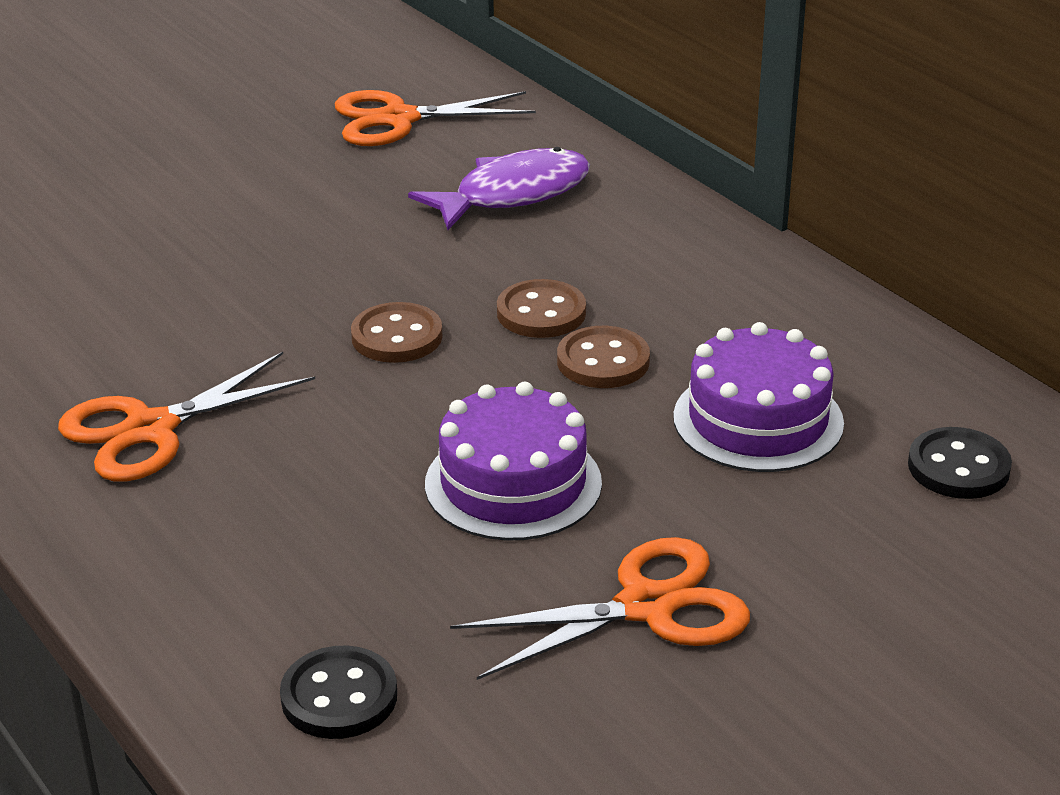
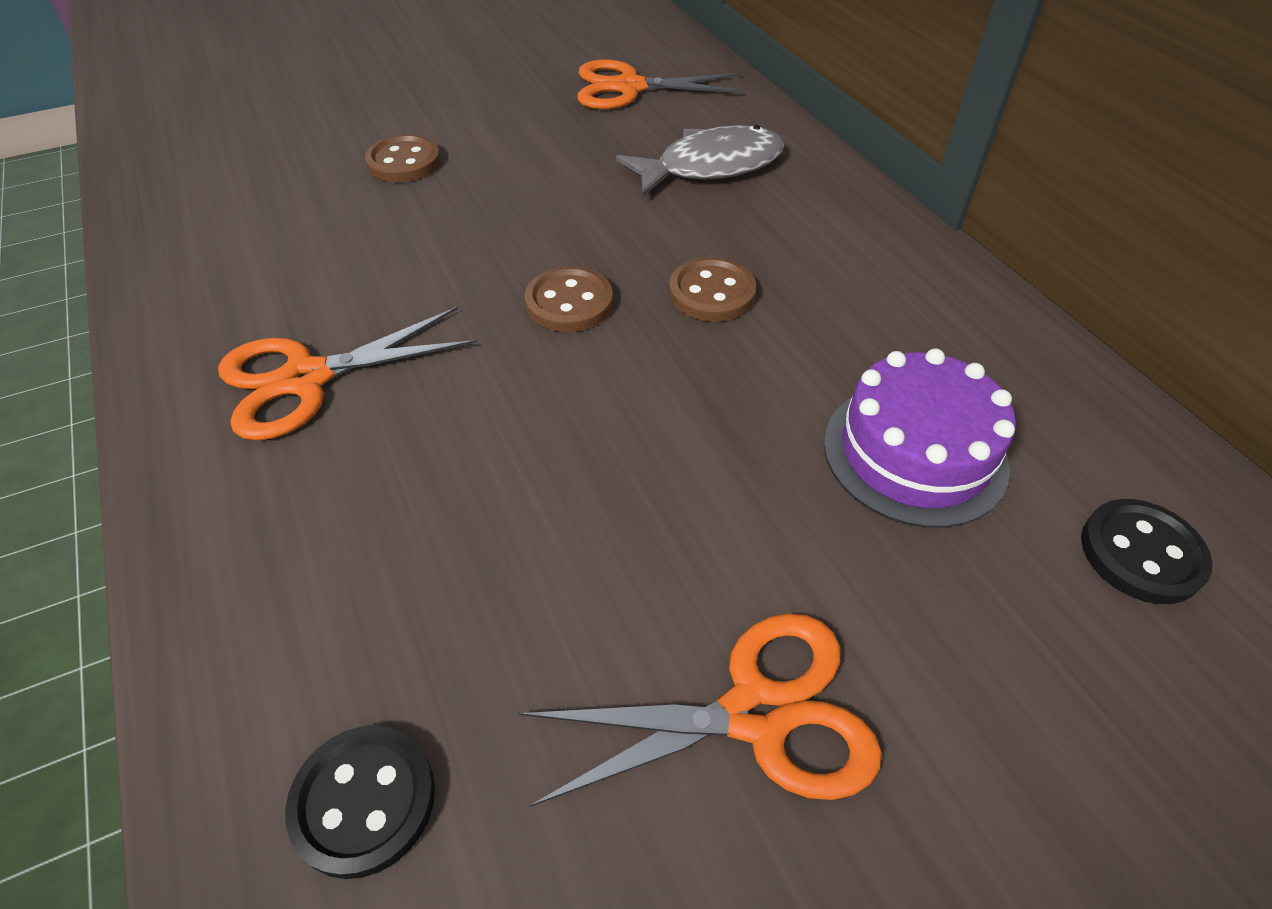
camera: 10 degrees right, 15 degrees up
purple fish [408,147,590,230] -> grey fish [616,125,784,196]
purple cake [425,382,602,541] -> none
brown button [557,326,650,388] -> brown button moved to [365,134,441,182]

